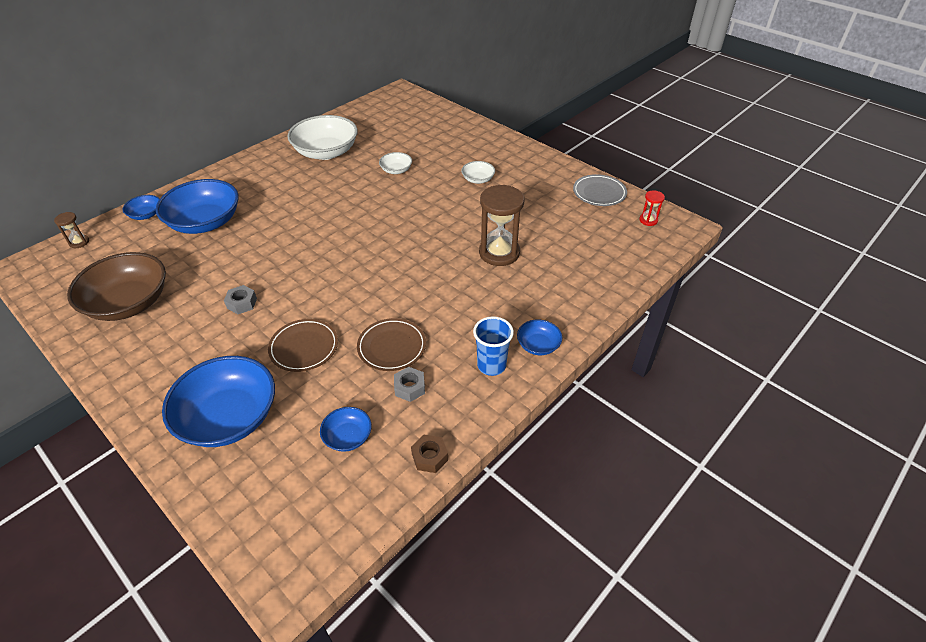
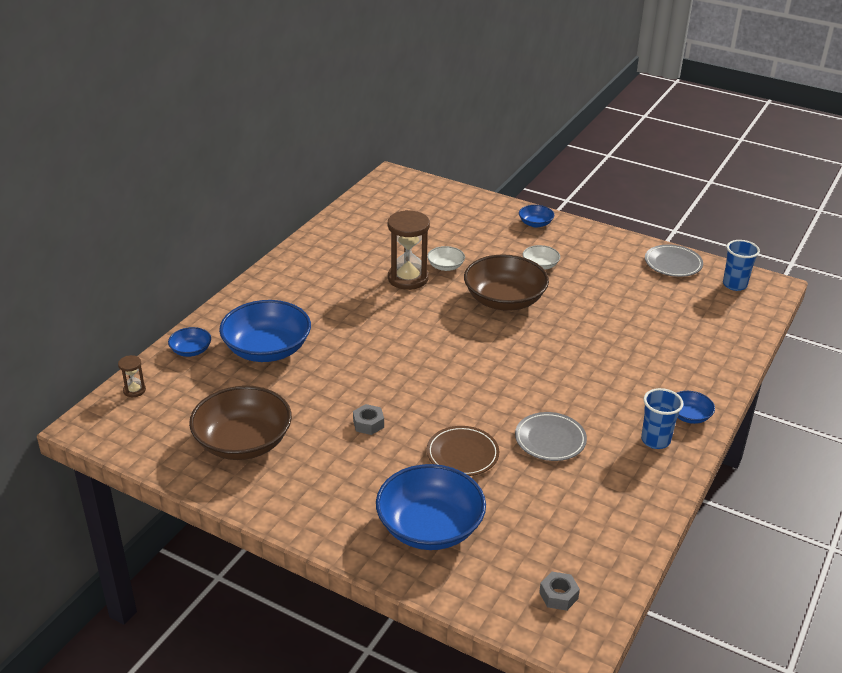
camera: 15 degrees left, 10 degrees down
white bowl [287,115,358,160] -> none
blue bowl [320,407,372,452] -> blue bowl moved to [519,205,554,228]
brown plate [357,318,426,371] -> grey plate [515,412,587,461]
grey nut [394,367,425,402] -> grey nut moved to [539,572,580,611]
brown nut [411,435,448,473] -> none
brown hourglass [479,185,525,266] -> brown hourglass moved to [388,210,430,290]
red hourglass [639,190,665,226] -> blue cup [723,240,760,291]
none -> brown bowl [464,255,549,311]

